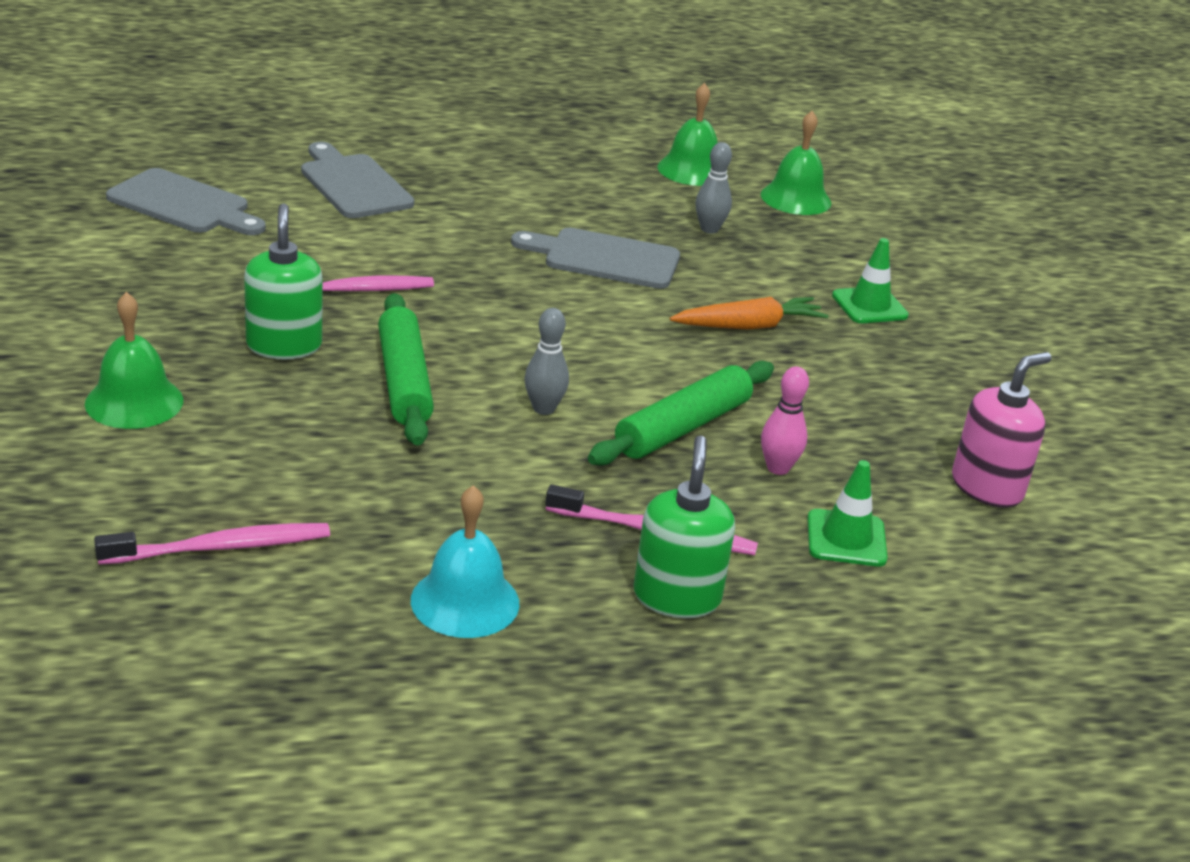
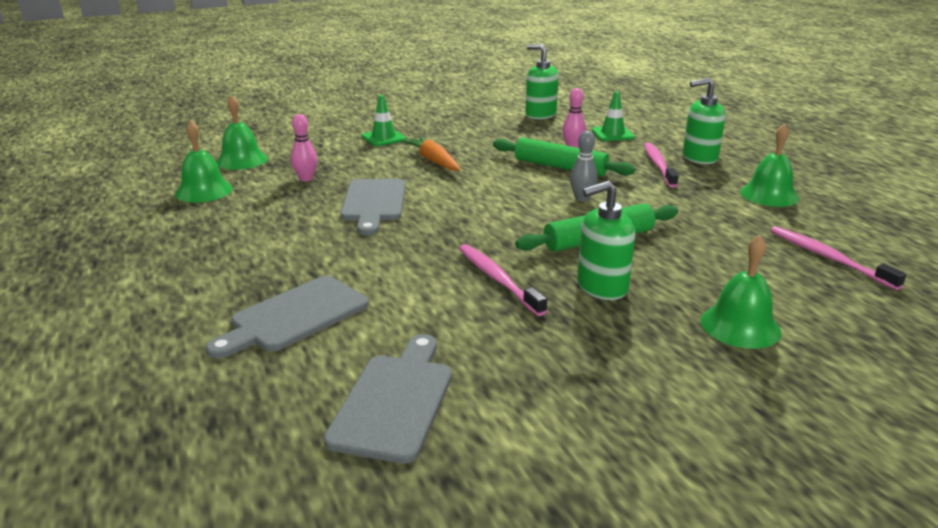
camera: 100 degrees left, 5 degrees down
turquoise bell [411,485,519,638] -> green bell [740,124,799,207]
grey bowling pin [696,142,732,234] -> pink bowling pin [291,114,317,181]
pink soap dispenser [952,352,1052,508] -> green soap dispenser [525,44,559,120]

